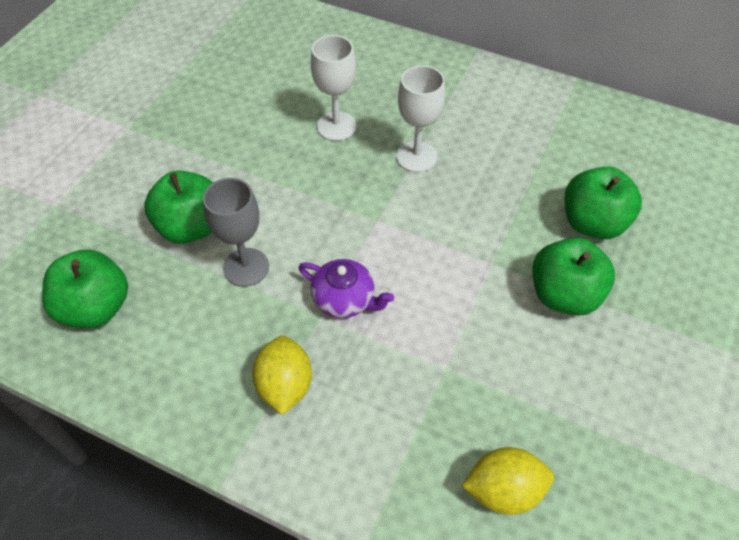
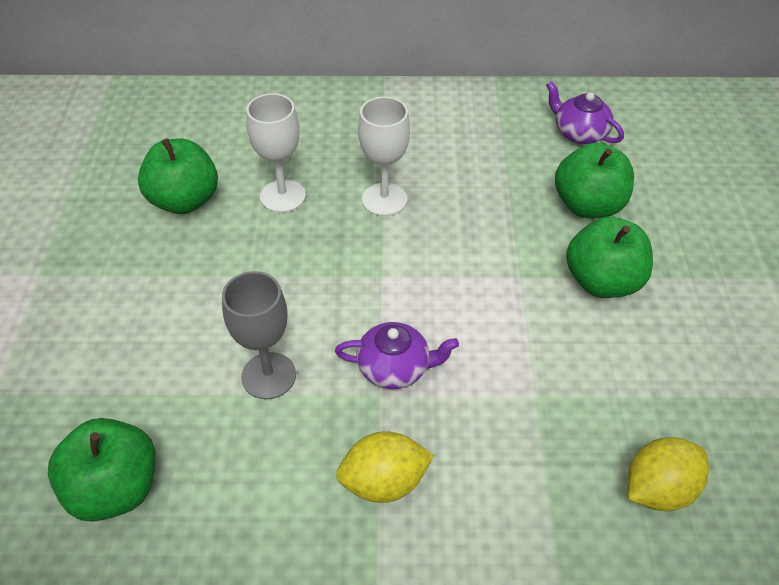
camera: 25 degrees left, 5 degrees down
green apple [144,170,213,244] -> green apple moved to [138,138,218,214]
yellow lemon [252,336,312,415] -> yellow lemon turned 75 degrees counterclockwise [336,431,434,503]
none -> purple teapot [546,81,624,144]

